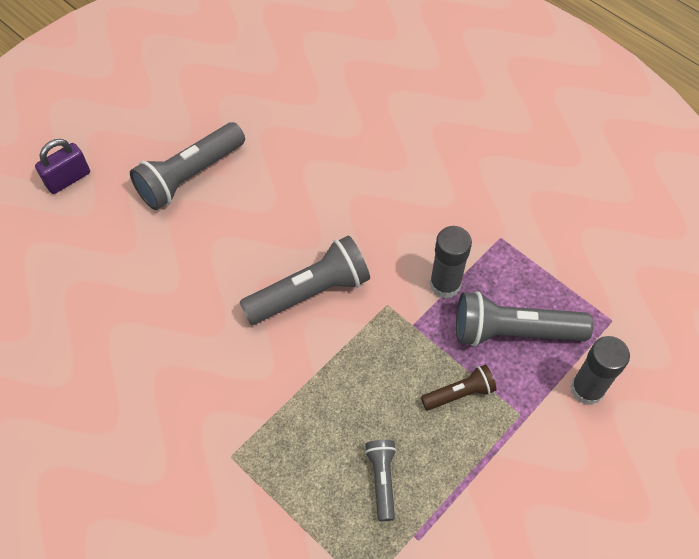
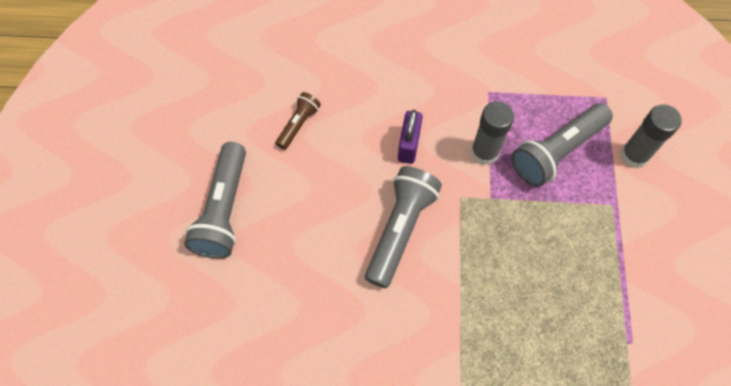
camera: 40 degrees left, 5 degrees up
purple padlock [35,139,90,194] -> purple padlock moved to [398,110,423,164]
grey flashlight [365,440,397,521] -> none
brown flashlight [421,364,497,410] -> brown flashlight moved to [276,92,321,150]

